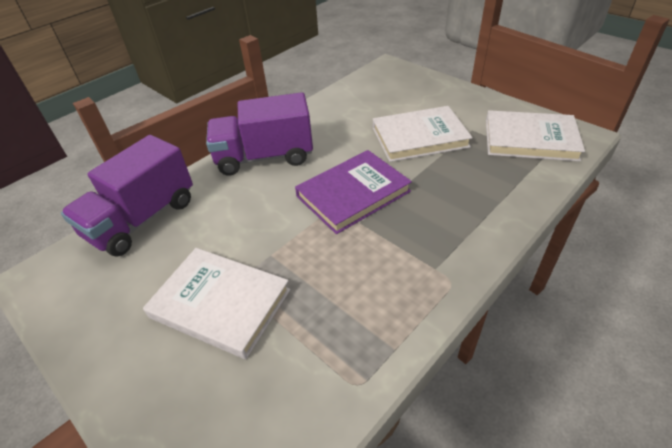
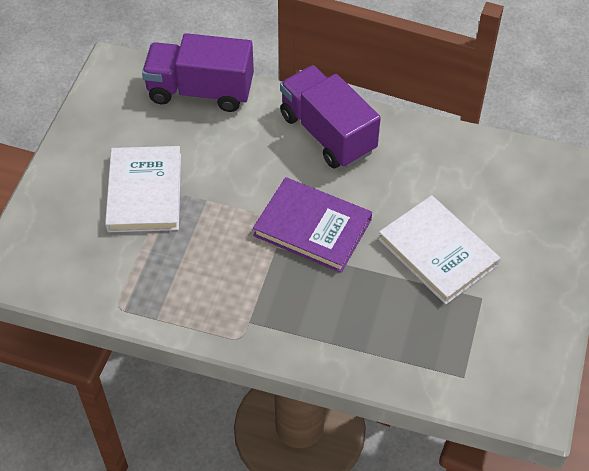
camera: 60 degrees right, 10 degrees up
white book [486,110,585,162] -> none

